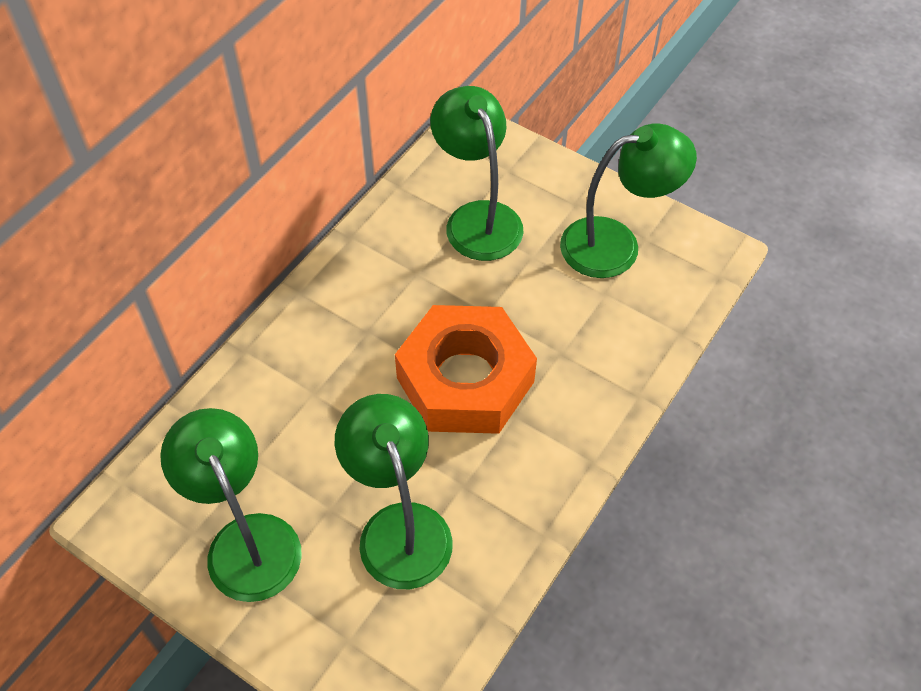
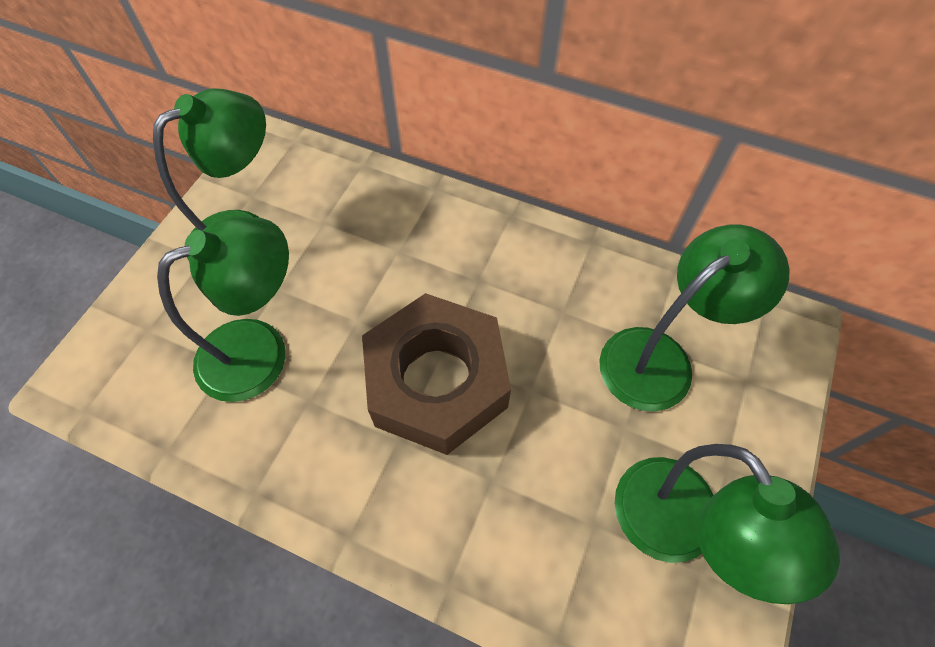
camera: 80 degrees right, 5 degrees up
orange nut [395,305,537,434] -> brown nut [362,293,511,455]

